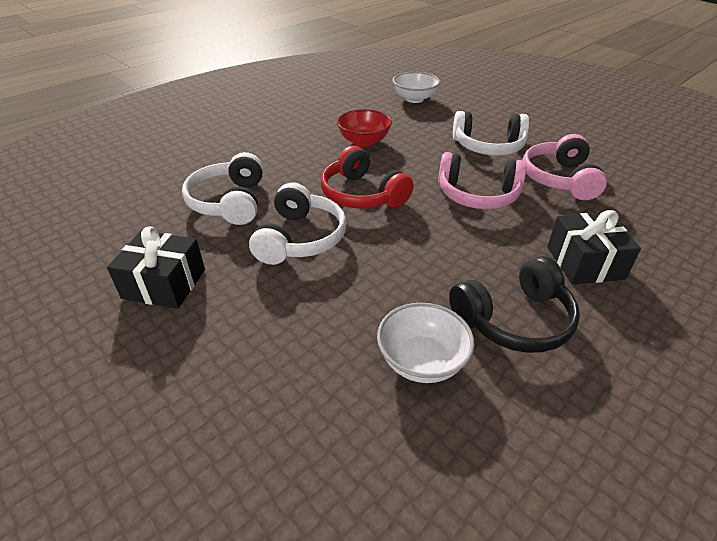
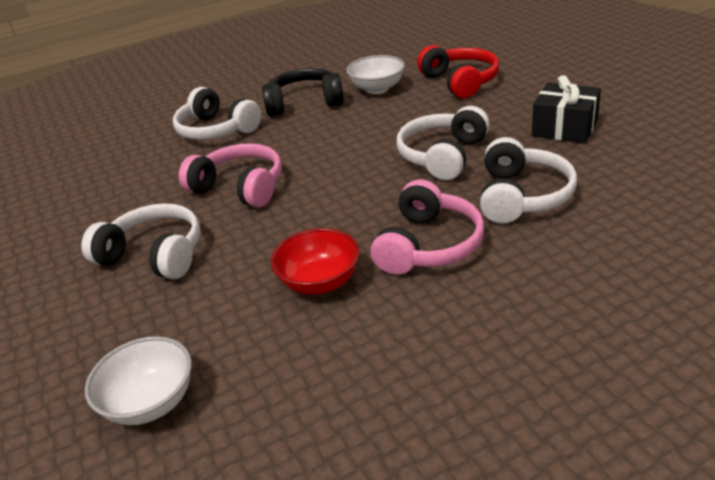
camera: 160 degrees left, 5 degrees down
red headphones [321,146,413,209] -> red headphones moved to [417,45,499,99]
pink headphones [522,134,607,200] -> pink headphones moved to [371,179,485,275]
black gift [547,210,641,284] -> white headphones [173,87,261,140]

